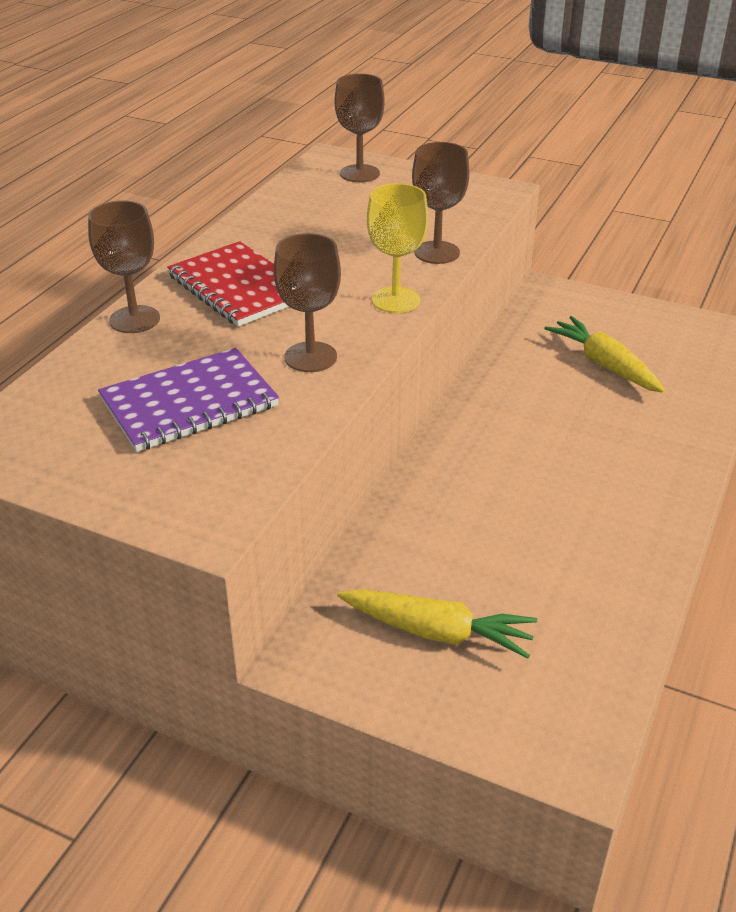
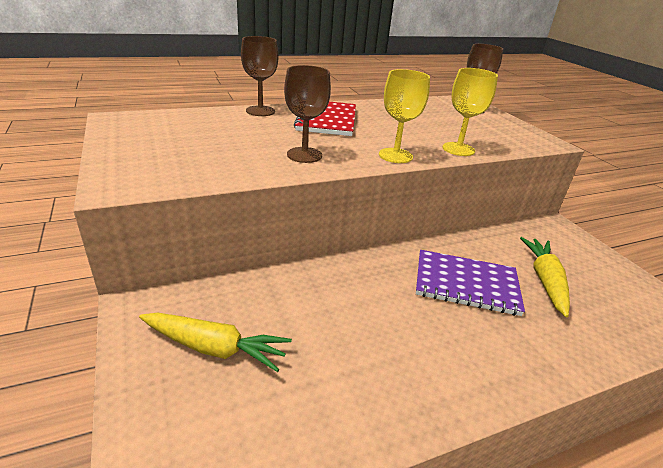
camera: 40 degrees right, 5 degrees down
purple notebook [98,348,279,452] -> purple notebook moved to [416,250,525,316]
yellow carrot [337,589,538,659] -> yellow carrot turned 45 degrees counterclockwise [139,313,292,372]
brown goblet [412,142,469,264] -> yellow goblet [443,68,498,156]

